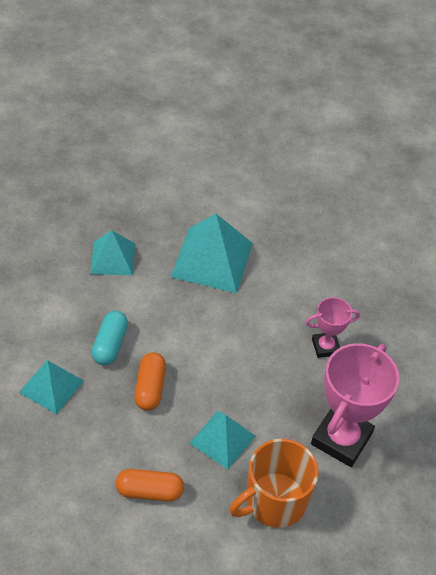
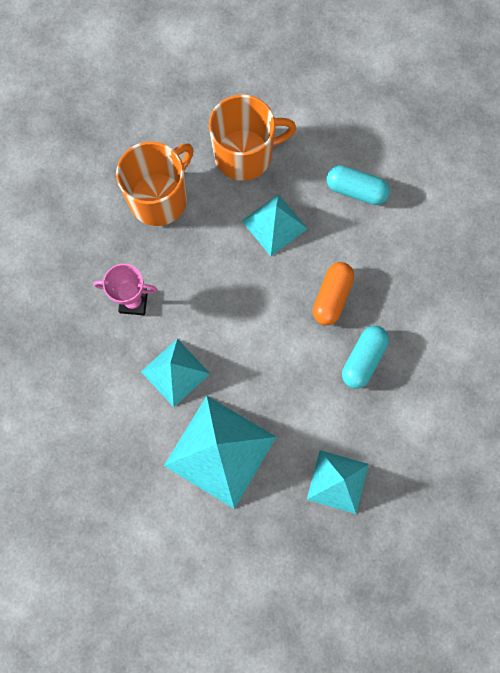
camera: 160 degrees left, 25 degrees up
turquoise pyramid [19,360,84,414] -> turquoise pyramid moved to [141,339,210,407]
orange capsule [116,469,184,502] -> turquoise capsule [326,165,390,205]
pink trophy [311,343,399,467] -> orange mug [116,141,194,226]

